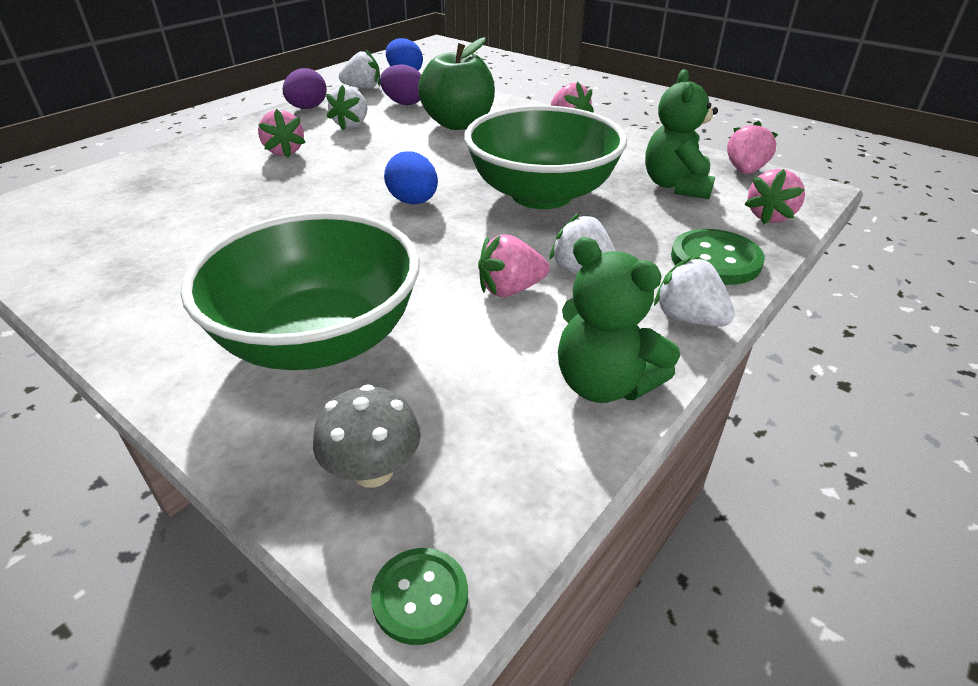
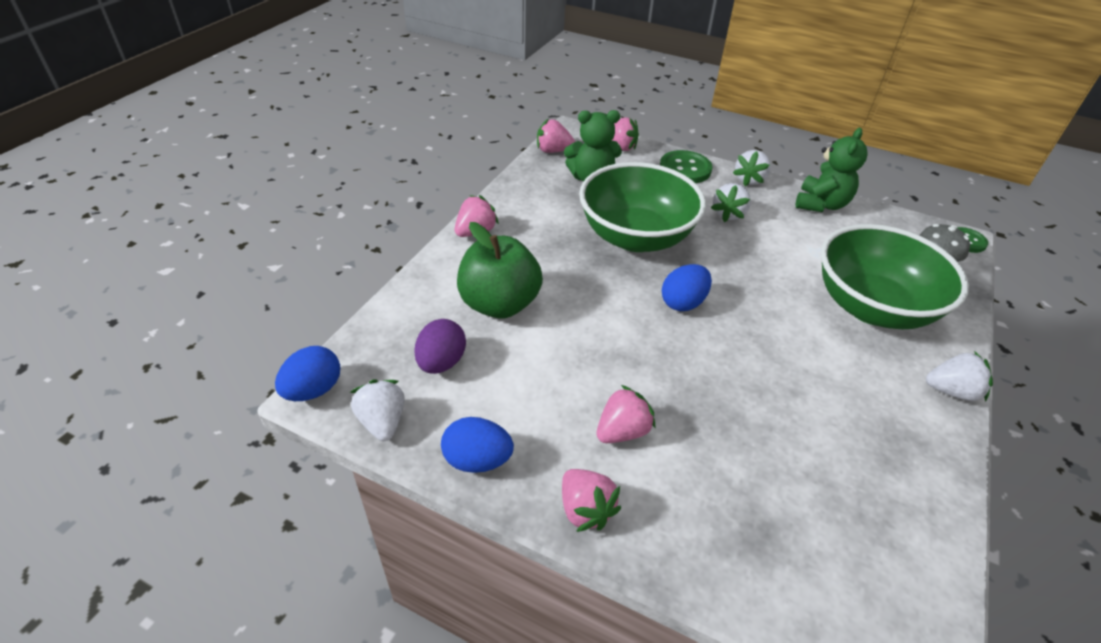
camera: 105 degrees left, 5 degrees up
purple egg [282,68,327,109] -> blue egg [441,417,514,473]
white strawberry [326,85,368,131] -> white strawberry moved to [926,351,993,402]
pink strawberry [478,234,549,297] -> pink strawberry moved to [562,469,621,532]

